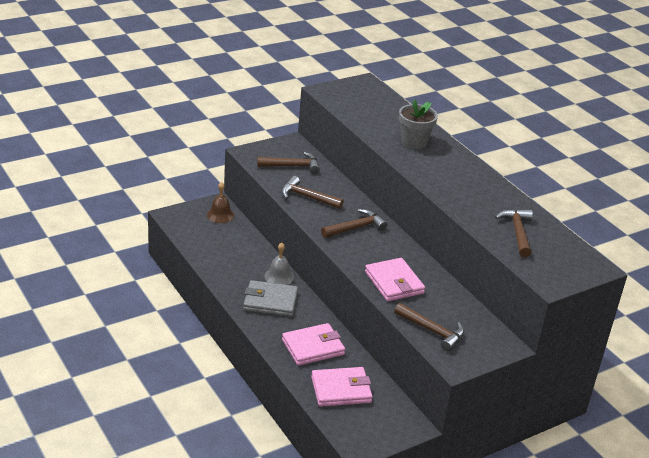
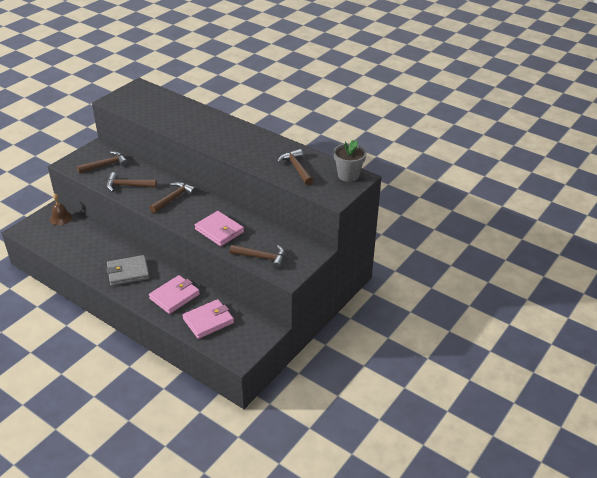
camera: 20 degrees left, 5 degrees up
grey bell [264,242,294,285] -> none
grey flower pot [399,99,438,149] -> grey flower pot moved to [334,140,366,182]

